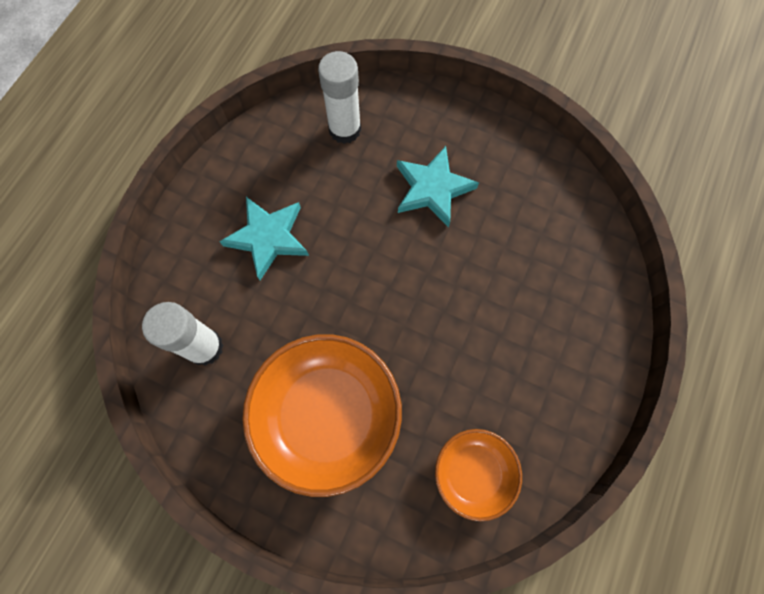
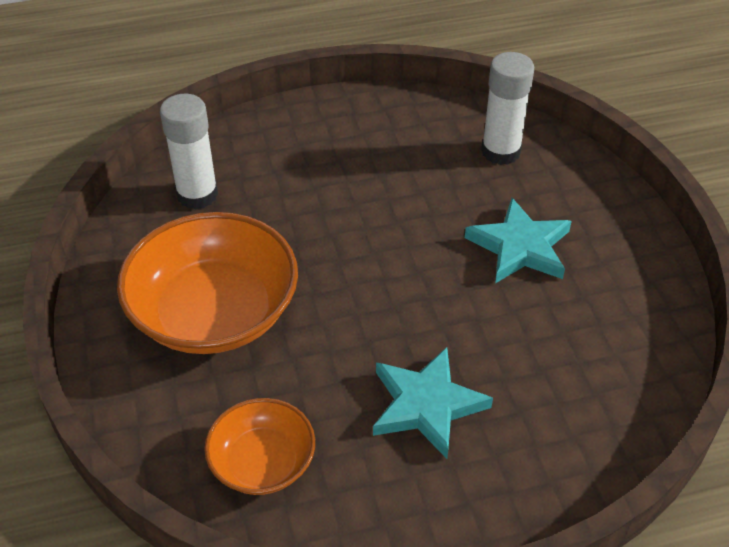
camera: 50 degrees right, 25 degrees down
turquoise star [219,197,309,280] -> turquoise star moved to [373,347,493,459]

